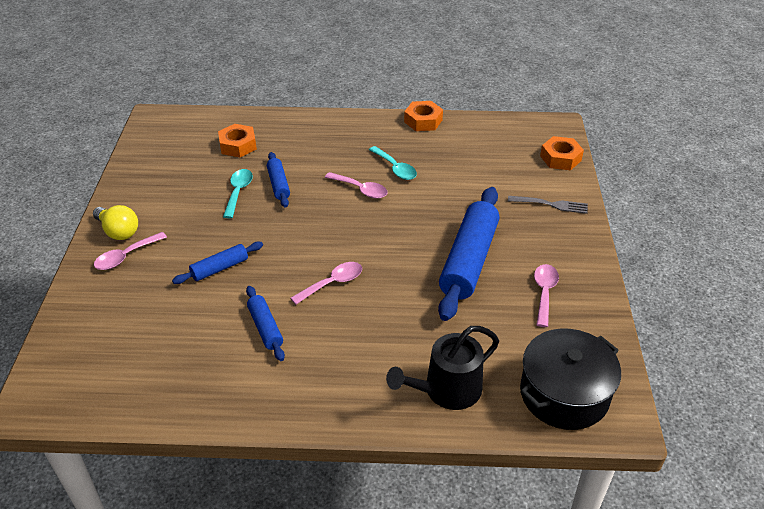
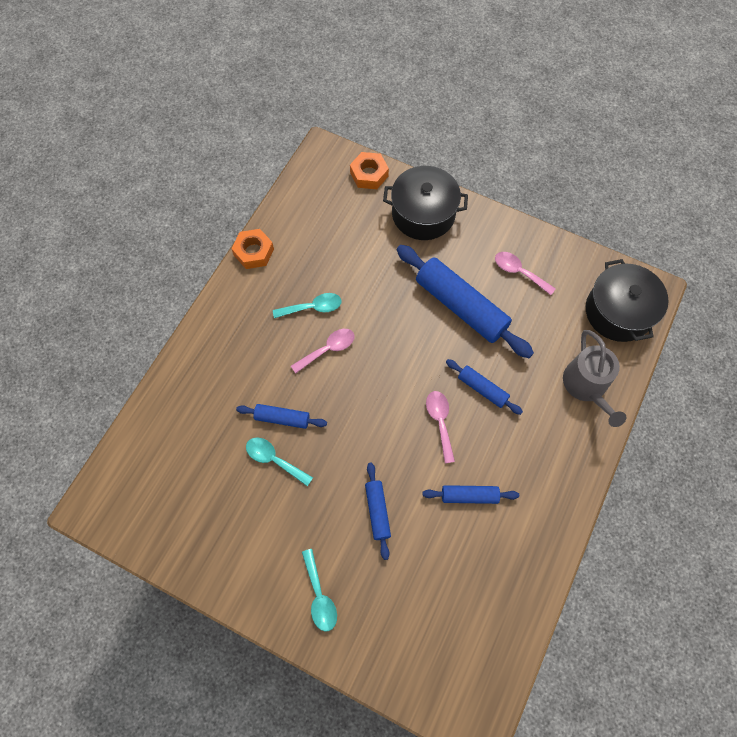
camera: 65 degrees left, 25 degrees up
yellow light bulb [93,205,138,240] -> none
pink spoon [94,232,167,270] -> turquoise spoon [302,549,337,632]
orange nut [218,124,257,157] -> none
black watering can [386,326,499,410] -> grey watering can [563,330,626,427]
grey fork [508,196,588,214] -> black pot [383,166,468,240]
none -> blue rolling pin [446,359,523,415]

